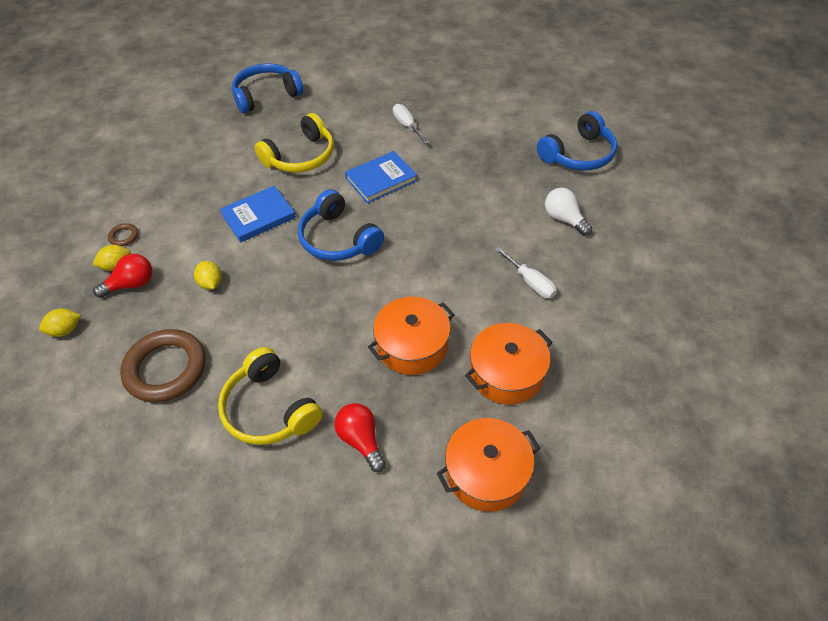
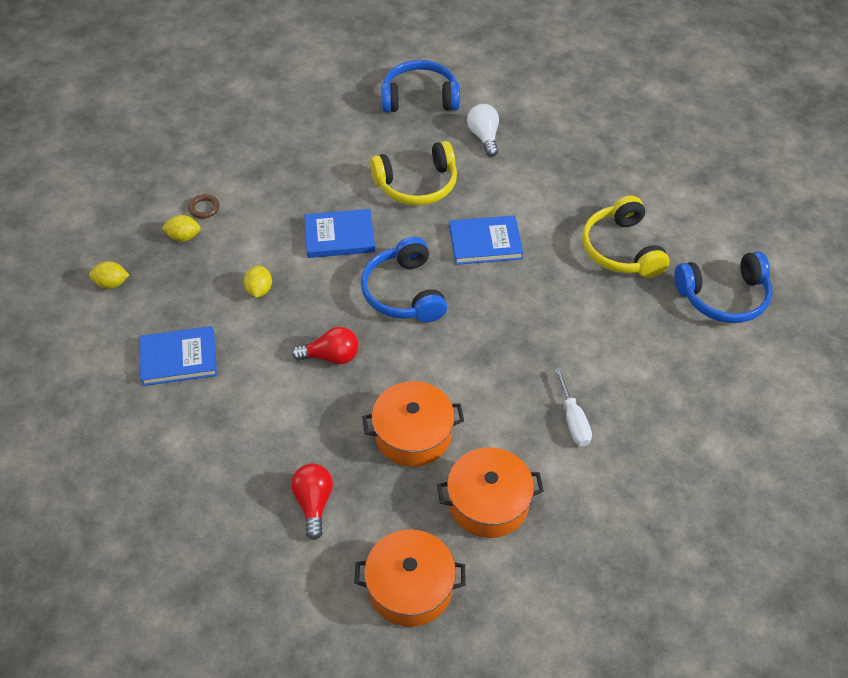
camera: 25 degrees right, 0 degrees up
red light bulb [93,254,152,298] -> red light bulb moved to [292,326,359,365]
brown ring [120,329,206,402] -> blue book [140,326,217,386]
yellow headphones [218,347,323,445] -> yellow headphones moved to [582,195,669,278]
white screwdriver [393,104,429,144] -> none
white light bulb [545,188,592,236] -> white light bulb moved to [467,104,499,157]

